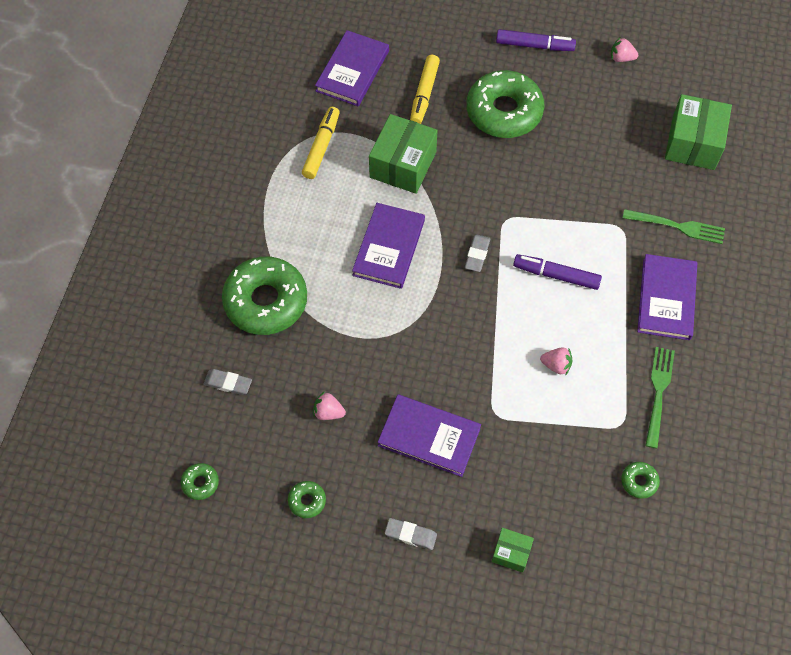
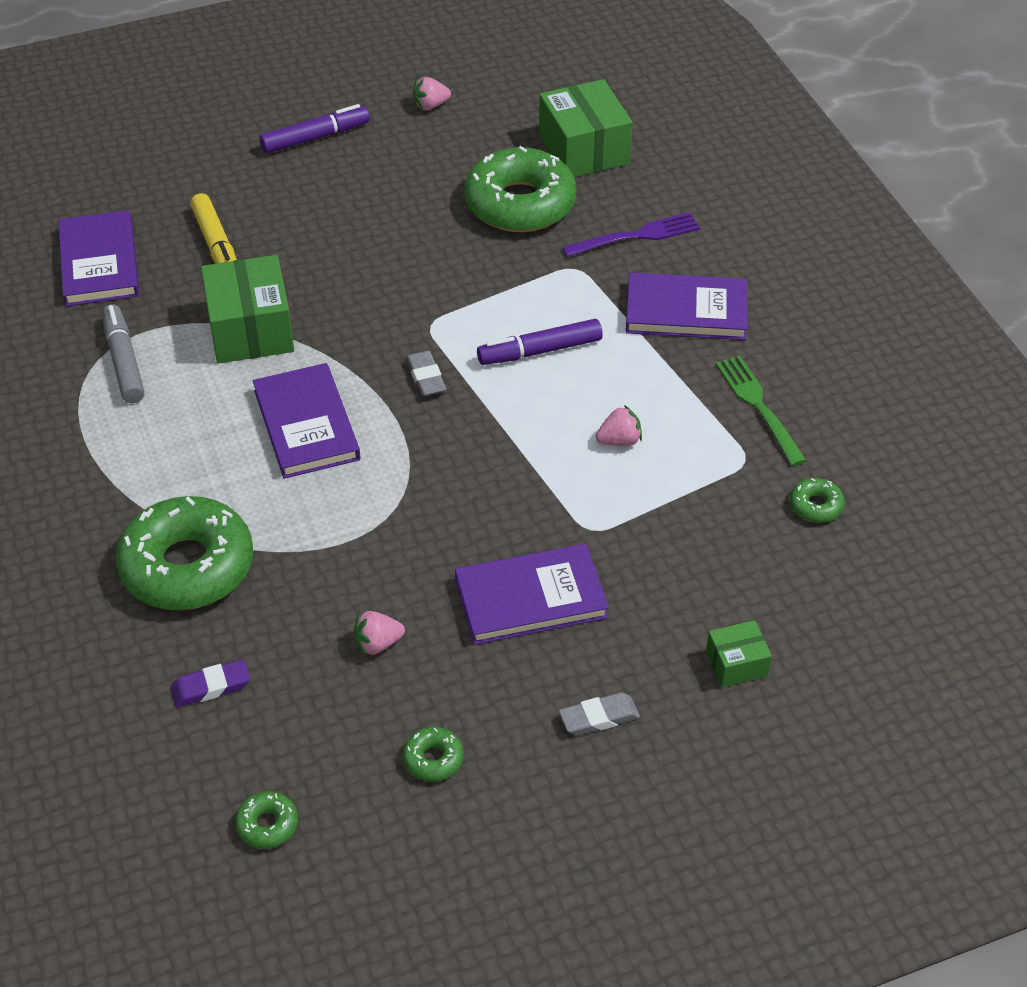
camera: 35 degrees left, 15 degrees down
grey eraser [204,369,252,395] -> purple eraser [171,659,250,707]
yellow marker [302,107,340,179] -> grey marker [102,304,145,403]
green donut [466,70,545,138] -> green donut moved to [464,146,577,232]
green fork [623,209,725,244] -> purple fork [562,212,700,257]
purple book [637,254,697,340] -> purple book turned 60 degrees counterclockwise [626,272,747,340]

